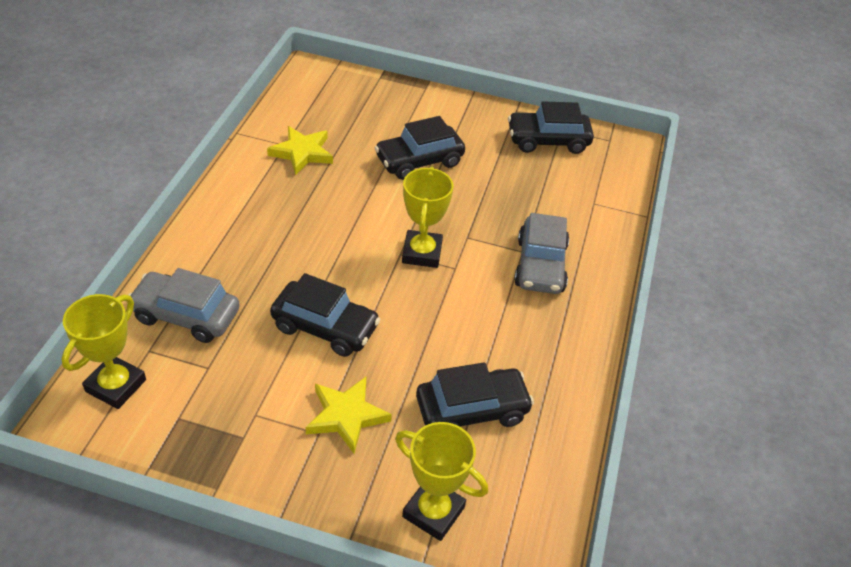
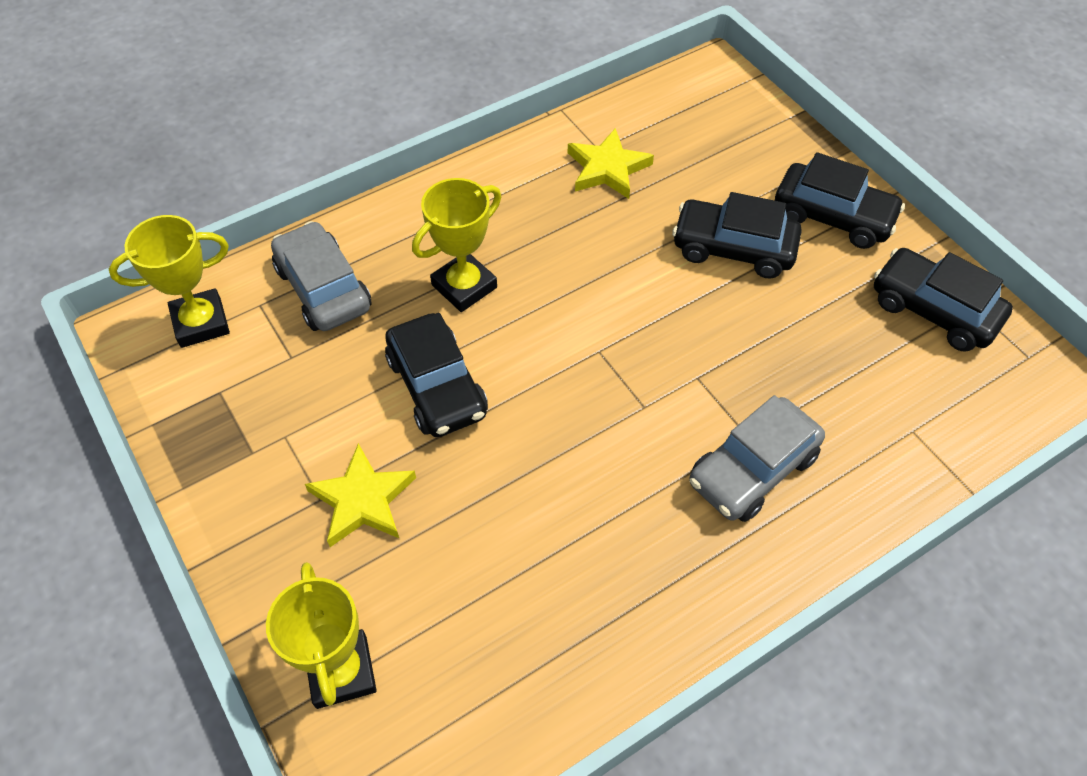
camera: 45 degrees right, 10 degrees up
yellow trophy [402,167,453,268] -> yellow trophy moved to [412,178,501,312]
black car [416,362,534,427] -> black car moved to [775,152,905,249]

